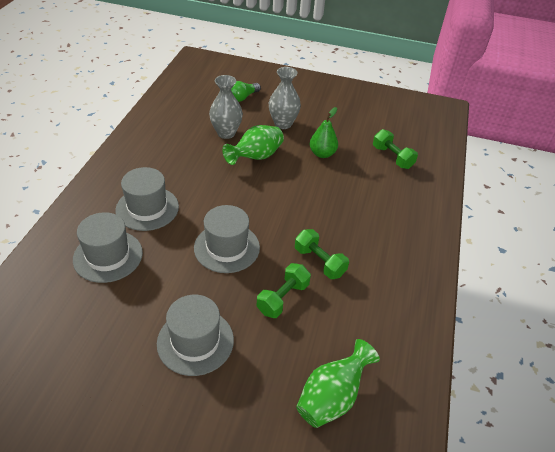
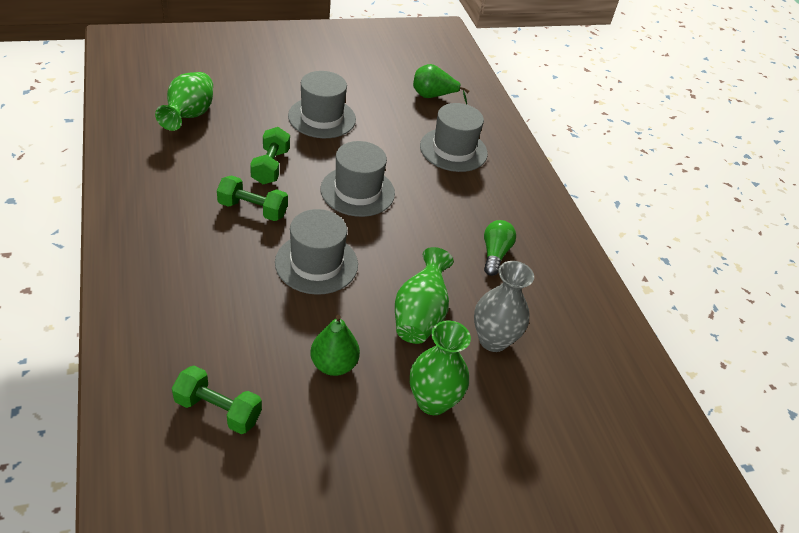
camera: 145 degrees right, 0 degrees up
grey hat [115,167,179,231] -> grey hat moved to [275,209,358,295]
green light bulb [231,81,261,102] -> green light bulb moved to [484,220,516,276]
grey vase [269,67,301,129] -> green vase [410,320,471,415]
none -> green pear [413,64,469,104]

